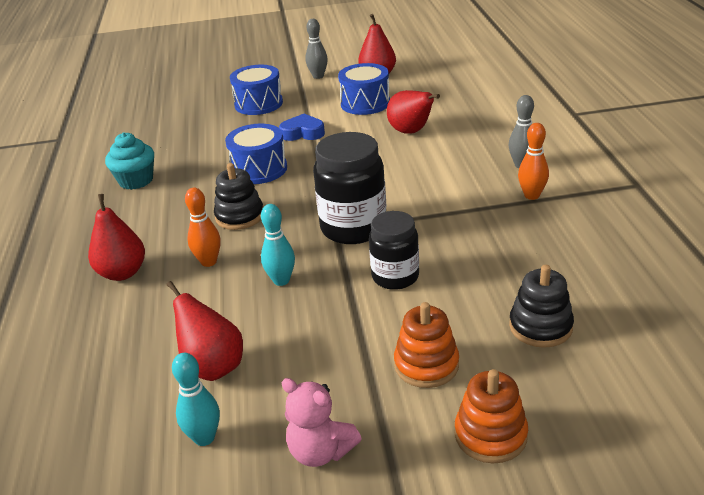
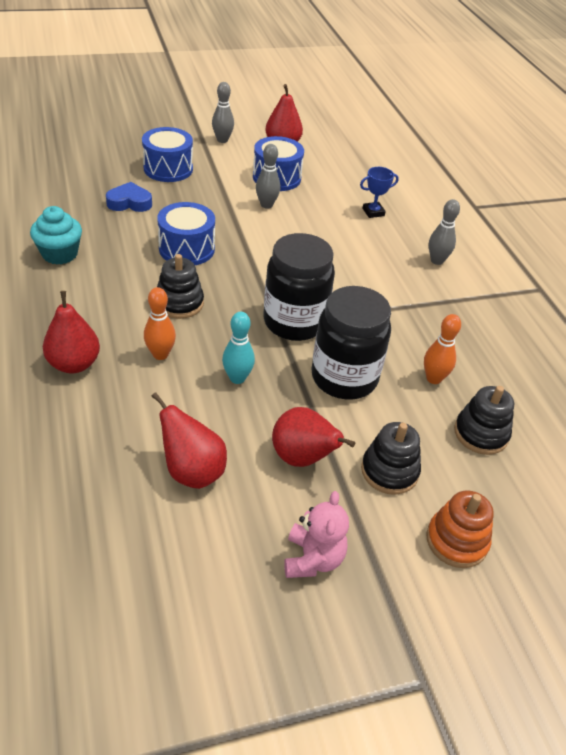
camera: 15 degrees left, 10 degrees up
turquoise bowling pin [172,353,220,446] -> none
blue heart [279,114,325,141] -> blue heart moved to [106,182,152,212]
pink teddy bear [281,378,362,467] -> pink teddy bear turned 105 degrees counterclockwise [284,491,349,578]
black jar [369,211,419,290] -> black jar [311,286,391,400], size x1.54
red pear [387,90,440,134] -> red pear moved to [272,407,355,467]
orange stacking toy [394,302,459,388] -> black stacking toy [361,422,421,495]
orange bowling pin [518,123,549,200] -> orange bowling pin moved to [424,314,461,384]
none -> grey bowling pin [256,144,280,209]
none -> blue trophy [360,167,399,218]

